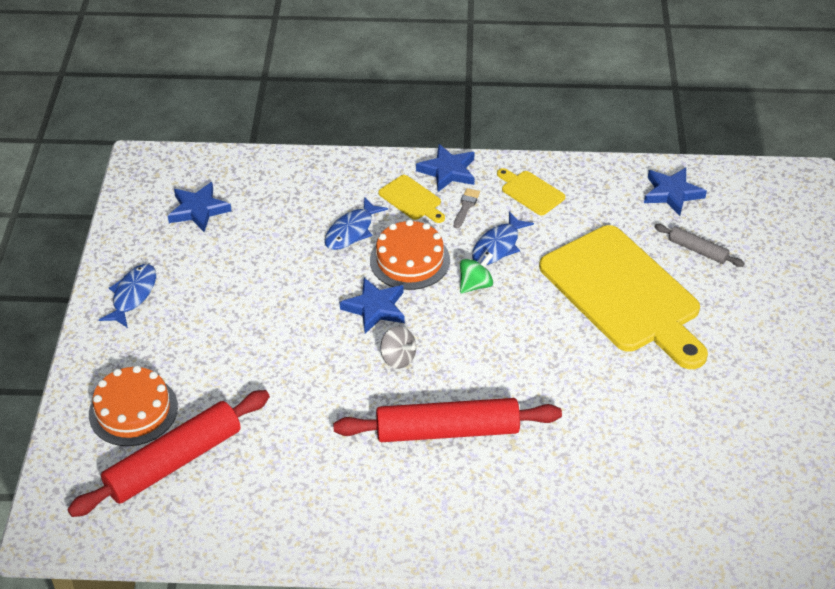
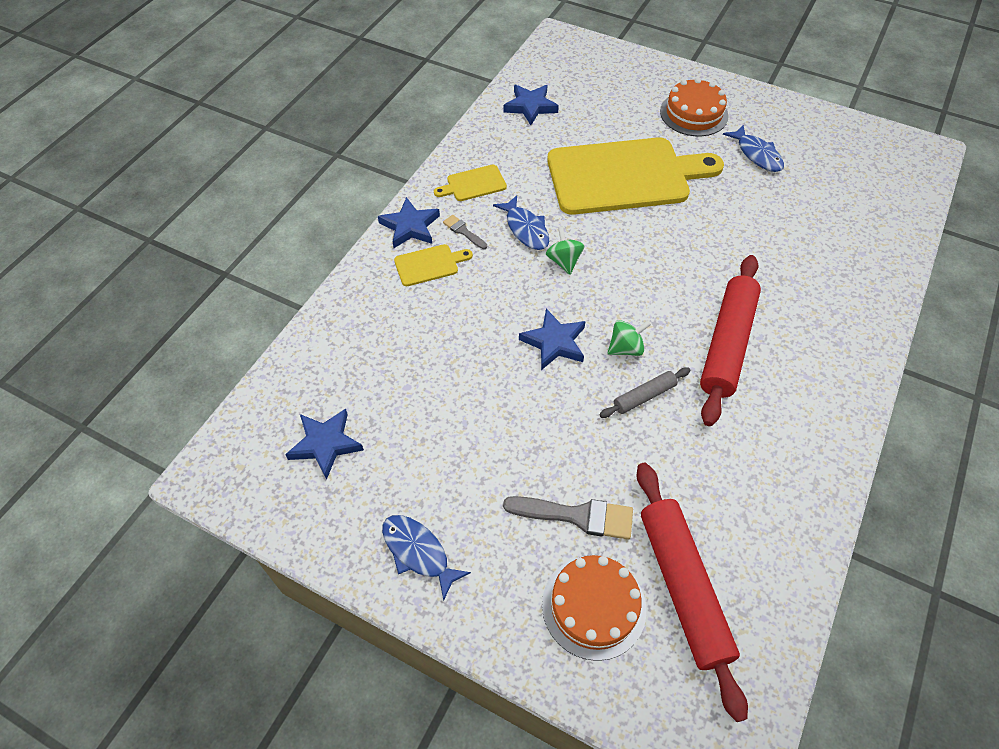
camera: 65 degrees left, 10 degrees up
blue fish [324,197,388,250] -> blue fish moved to [723,125,784,172]
orange cake [370,219,450,290] -> orange cake moved to [660,78,729,136]
grey spinning top [380,326,416,369] -> green spinning top [608,320,651,356]
grey rolling pin [655,224,745,267] -> grey rolling pin moved to [599,367,691,418]
none -> grey brush [503,496,633,540]

